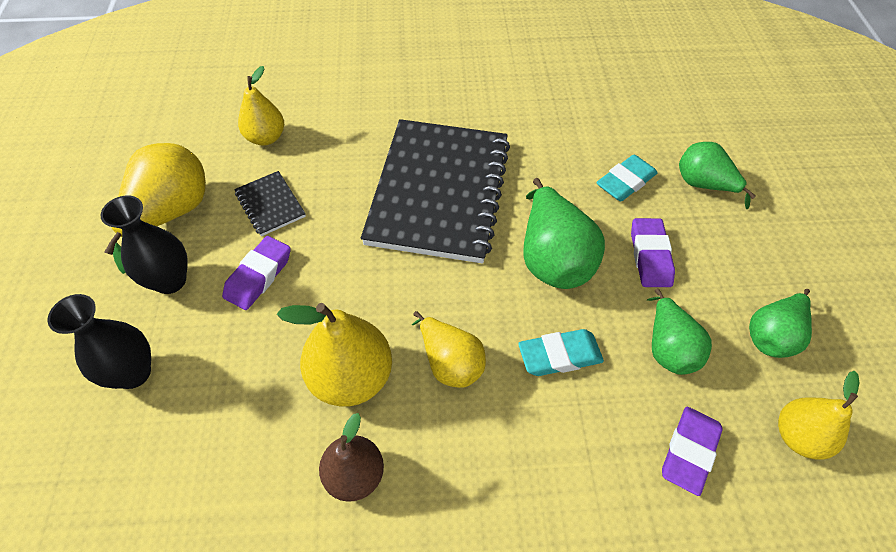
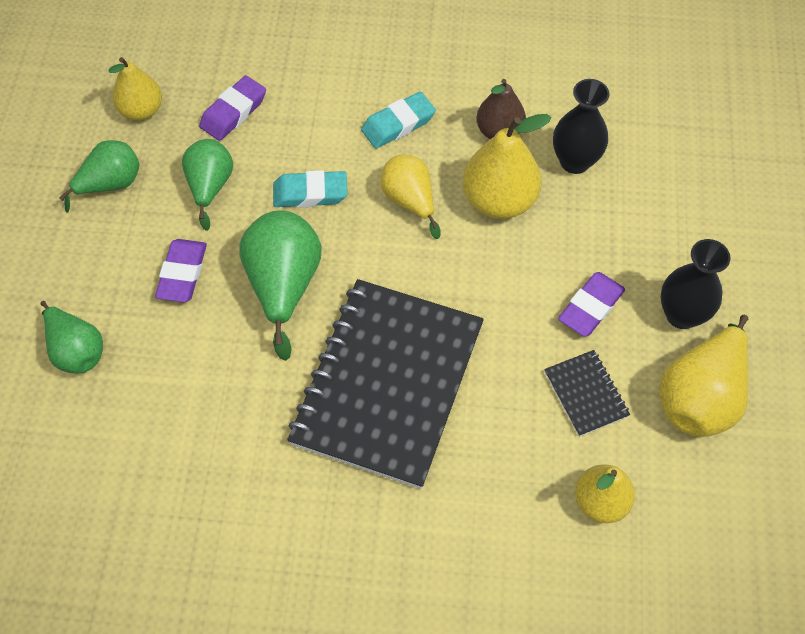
camera: 170 degrees left, 5 degrees up
black vase [47,294,151,389] -> black vase moved to [553,79,609,174]
turquoise eraser [596,155,658,201] -> turquoise eraser moved to [361,92,436,149]

